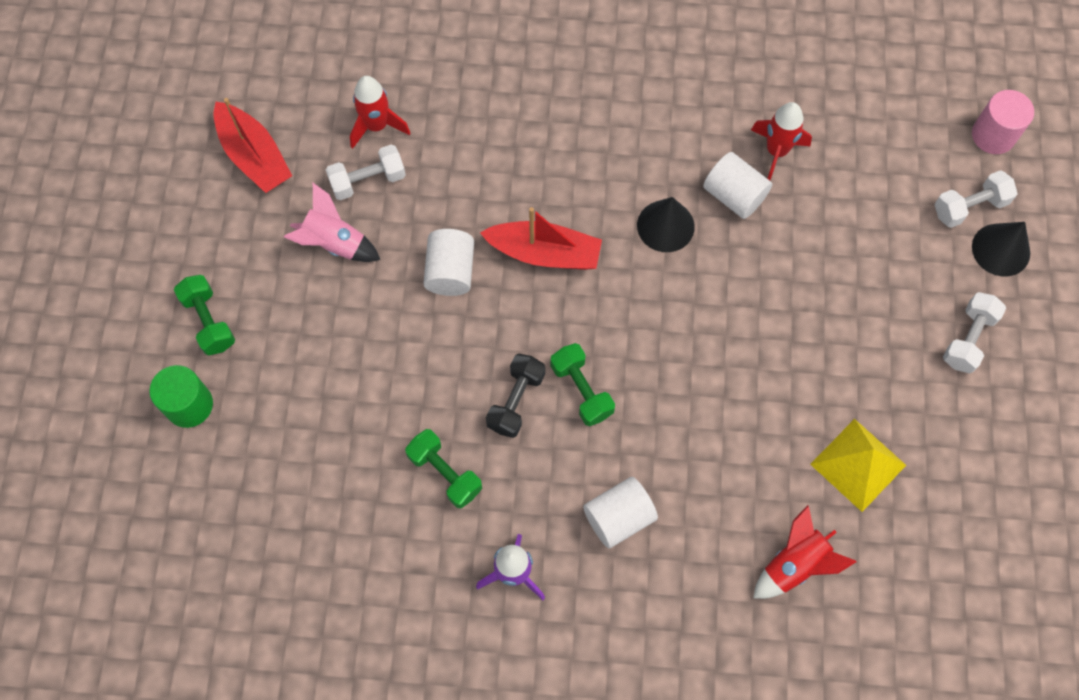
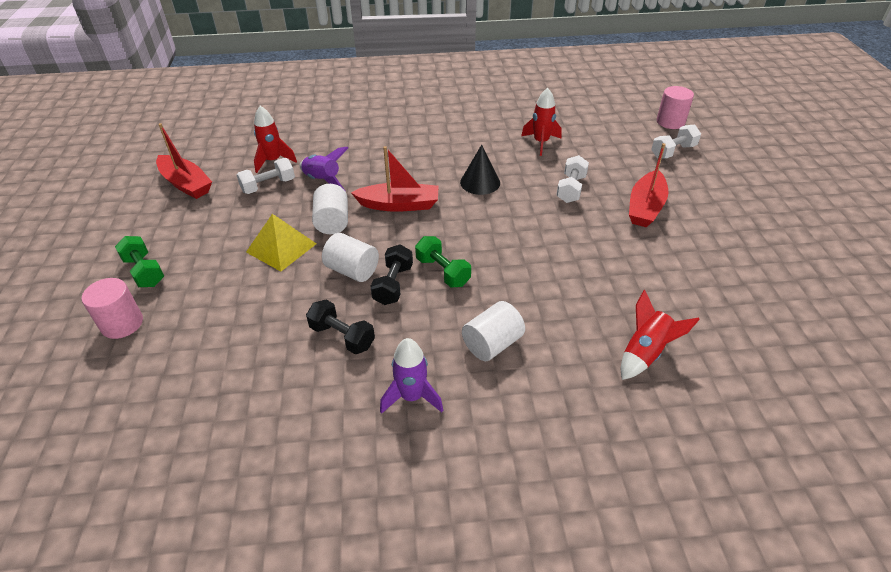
camera: 10 degrees left, 25 degrees down
green cylinder [149,365,213,428] -> pink cylinder [82,278,143,339]
pink rocket [284,183,380,262] -> none
green dumbbell [405,429,482,508] -> black dumbbell [306,300,375,354]
white cylinder [703,152,772,219] -> white cylinder moved to [322,233,379,282]
yellow pyramid [810,419,906,512] -> yellow pyramid moved to [246,214,316,272]
white dumbbell [943,292,1006,373] -> white dumbbell moved to [556,155,589,203]
black cone [972,222,1030,276] -> none
none -> purple rocket [300,147,348,189]
none -> red boat [629,143,669,227]

